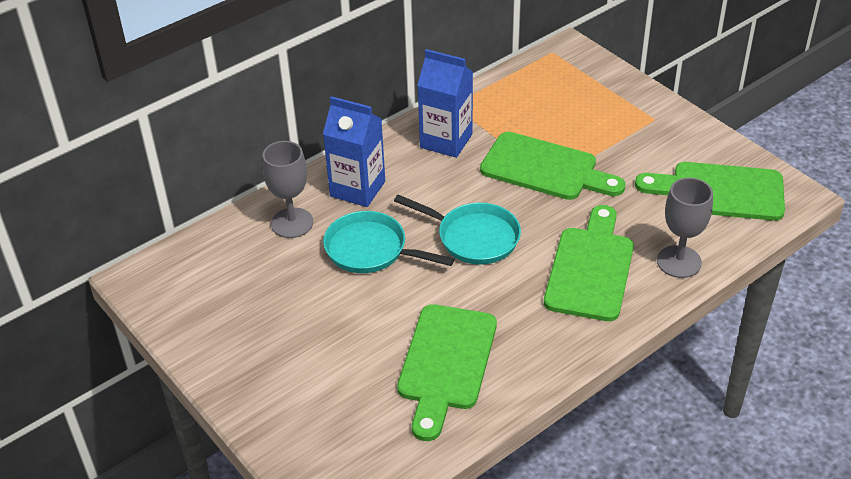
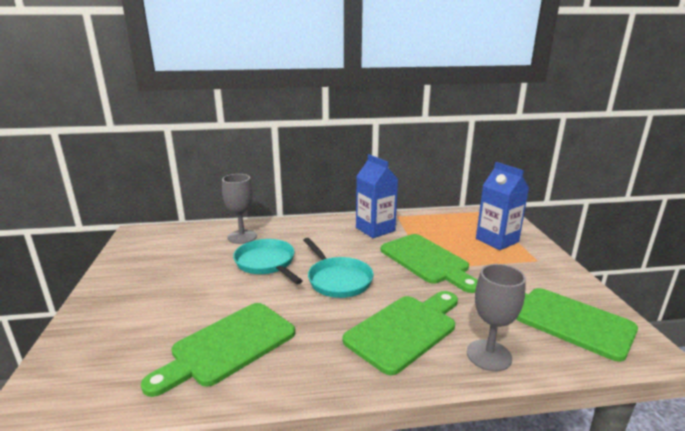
camera: 30 degrees right, 20 degrees down
blue carton [323,96,385,207] -> blue carton moved to [476,162,529,250]

